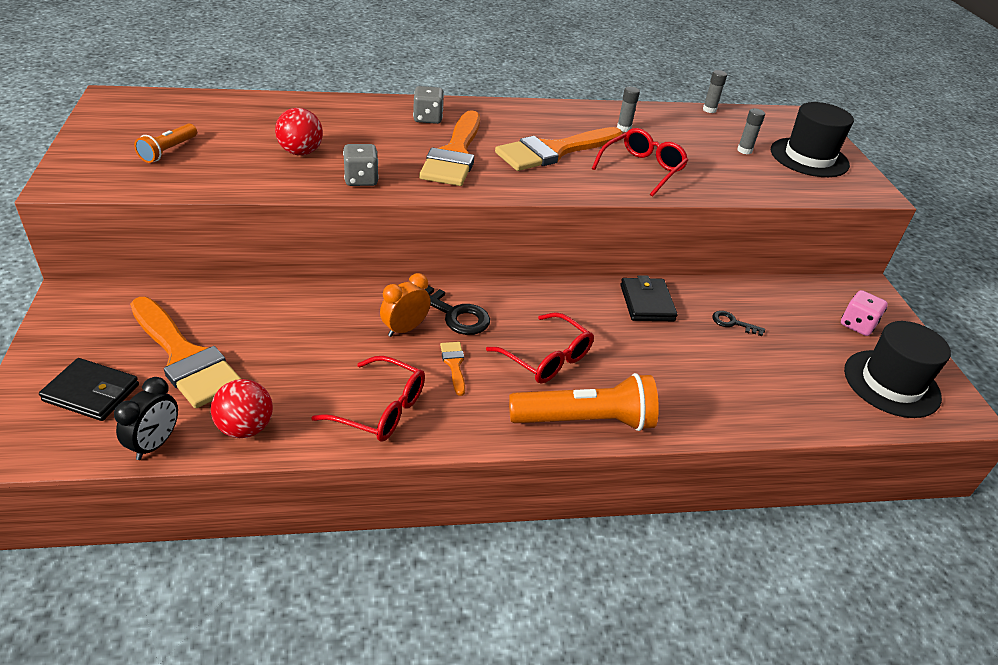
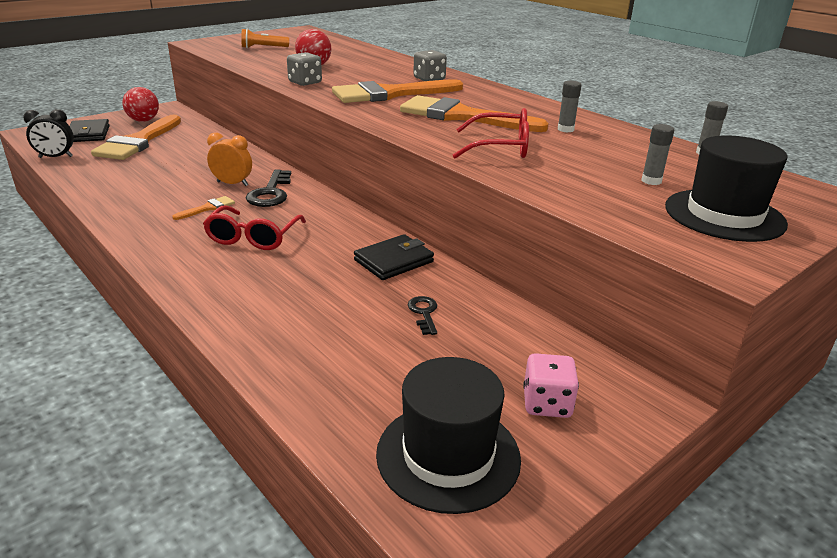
camera: 60 degrees right, 10 degrees down
red ball [211,379,273,438] -> red ball moved to [122,87,159,122]
red glasses [311,356,425,442] -> none
orange flashlight [509,373,659,431] -> none

